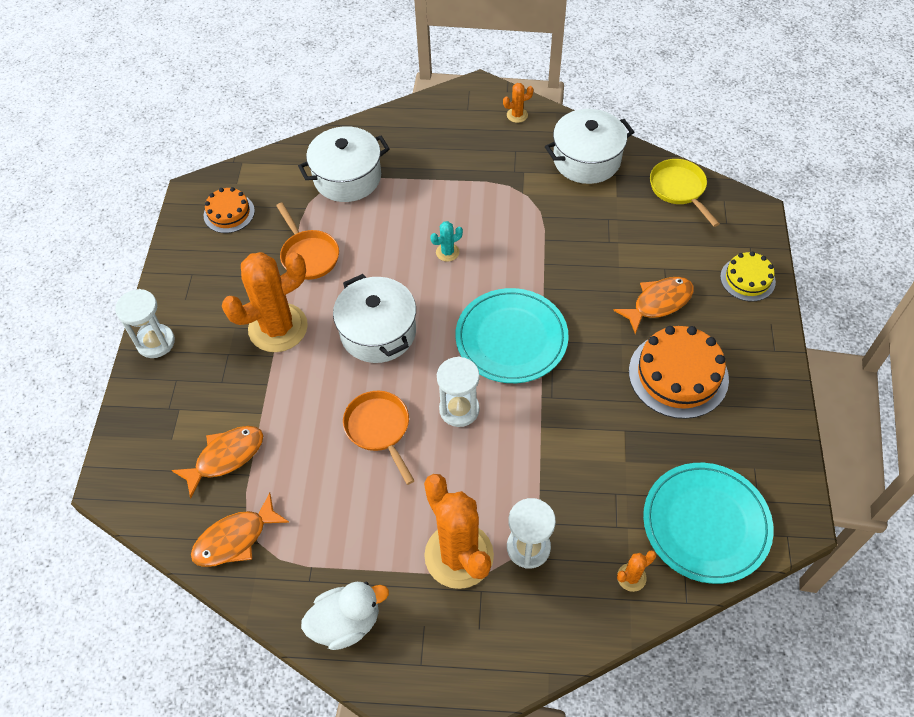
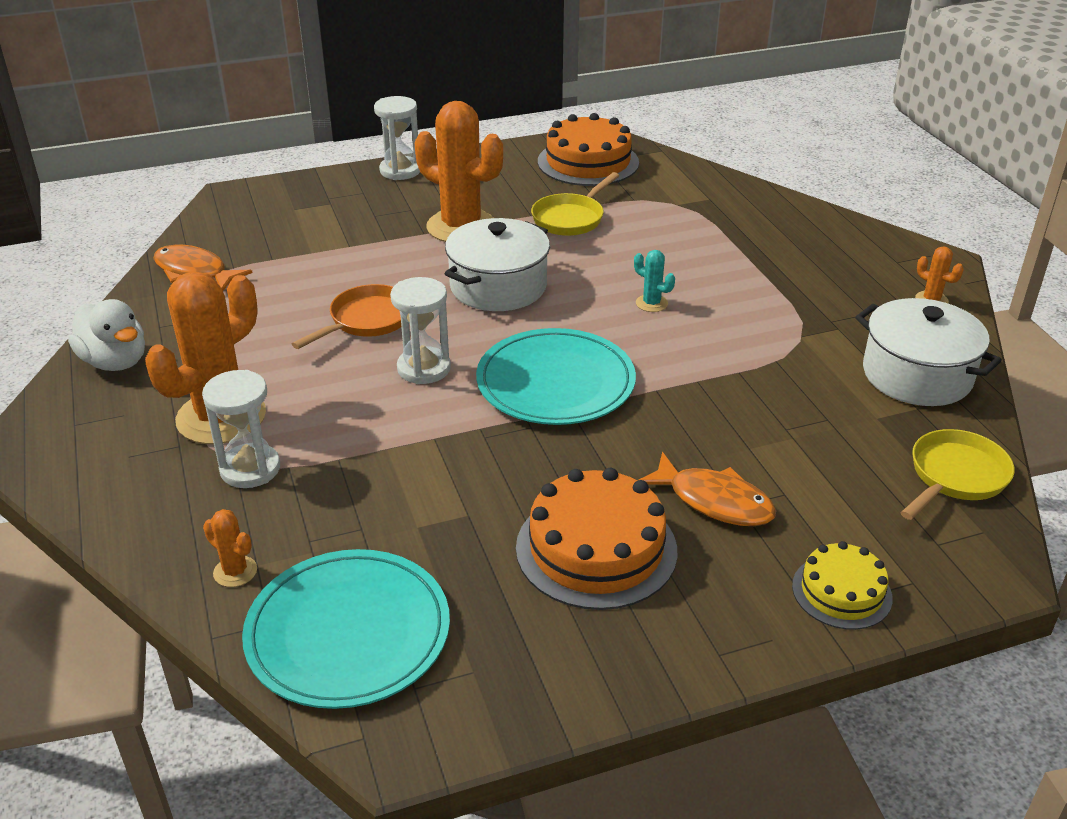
camera: 65 degrees right, 20 degrees down
orange fish [171,426,263,498] -> none
orange cake [204,187,255,233] -> orange cake [538,113,639,186], size x1.71
orange pan [276,203,339,280] -> yellow pan [531,172,619,236]
white pot [298,126,390,202] -> none

